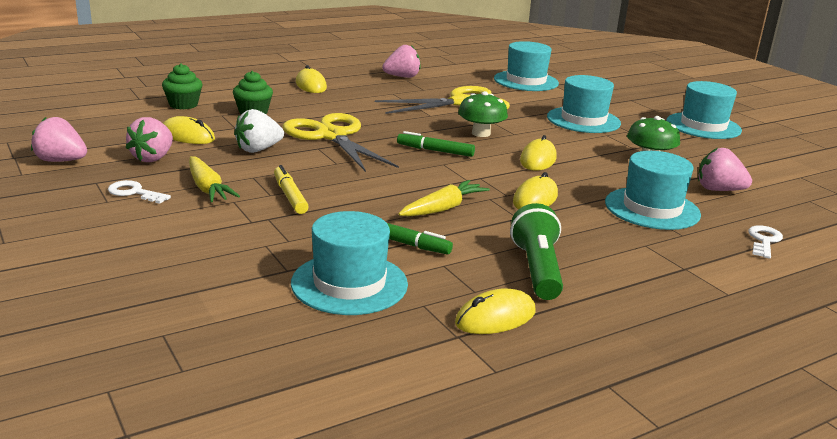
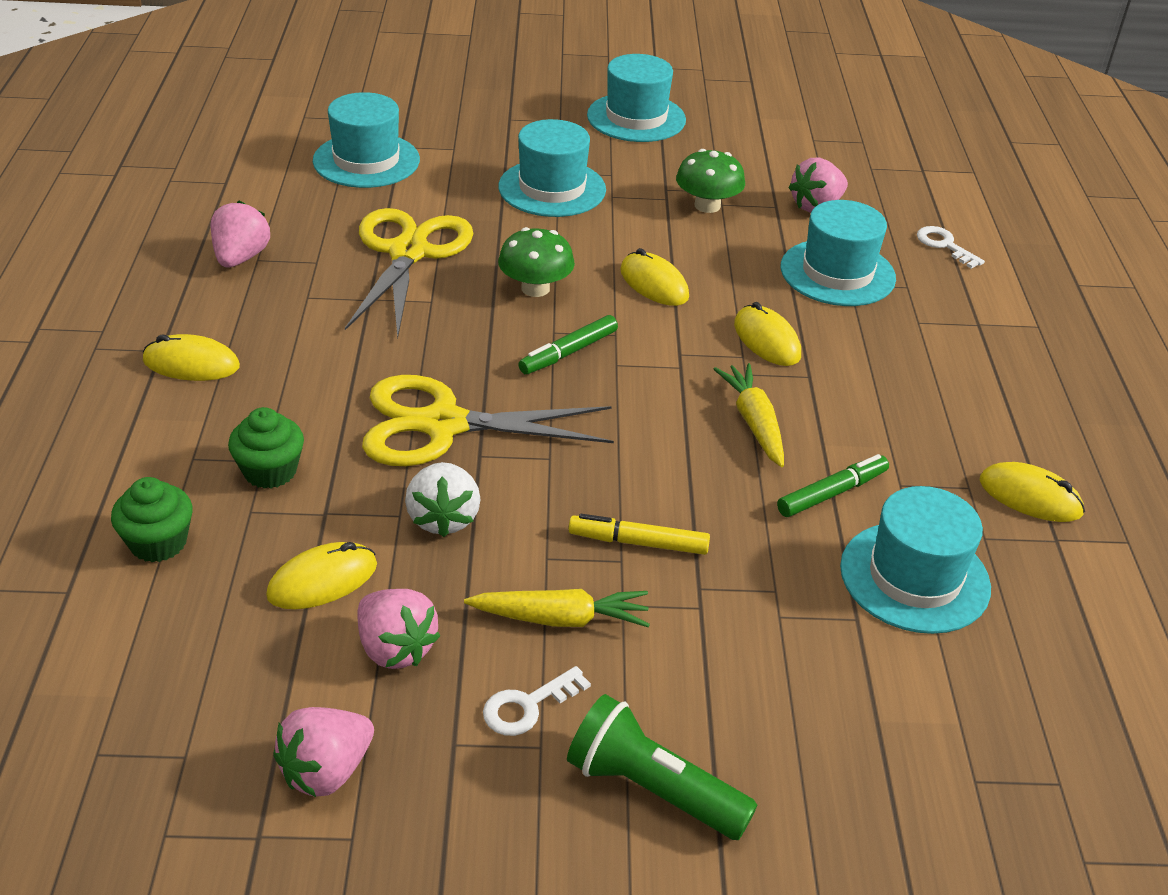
camera: 60 degrees left, 15 degrees up
yellow mouse [455,288,535,334] -> yellow mouse turned 60 degrees counterclockwise [980,462,1085,522]
green flashlight [510,203,563,300] -> green flashlight moved to [567,694,757,840]

